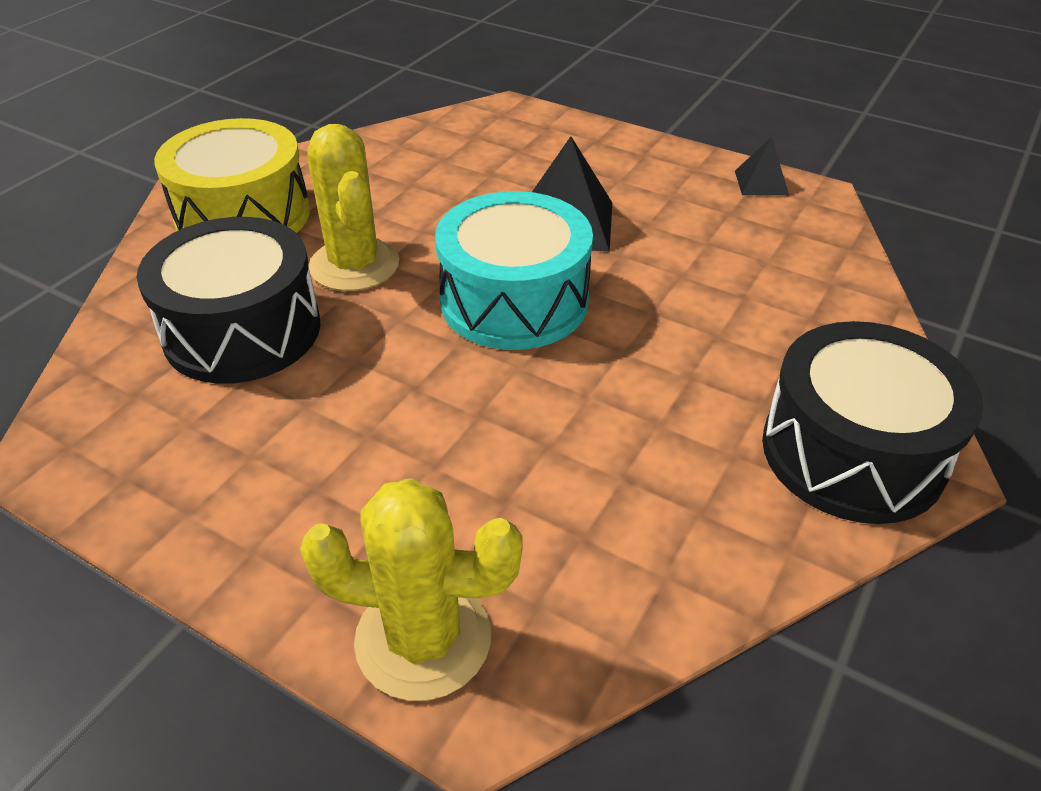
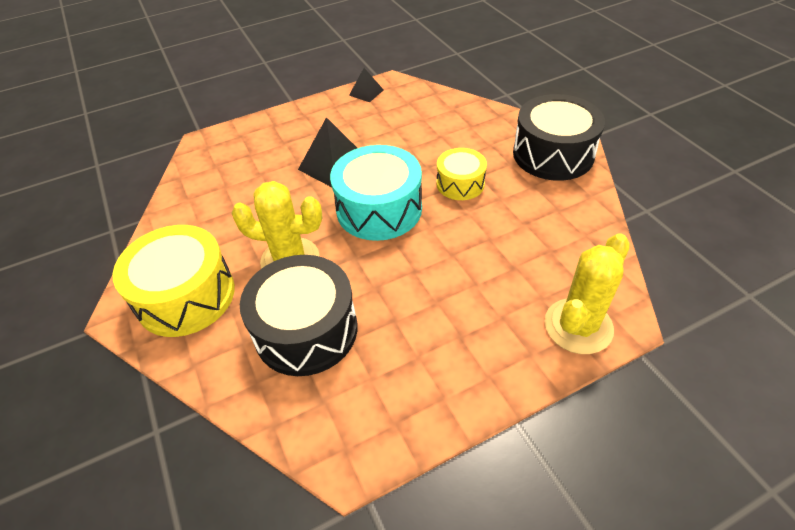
camera: 55 degrees left, 5 degrees up
none -> yellow drum [436,148,487,200]

